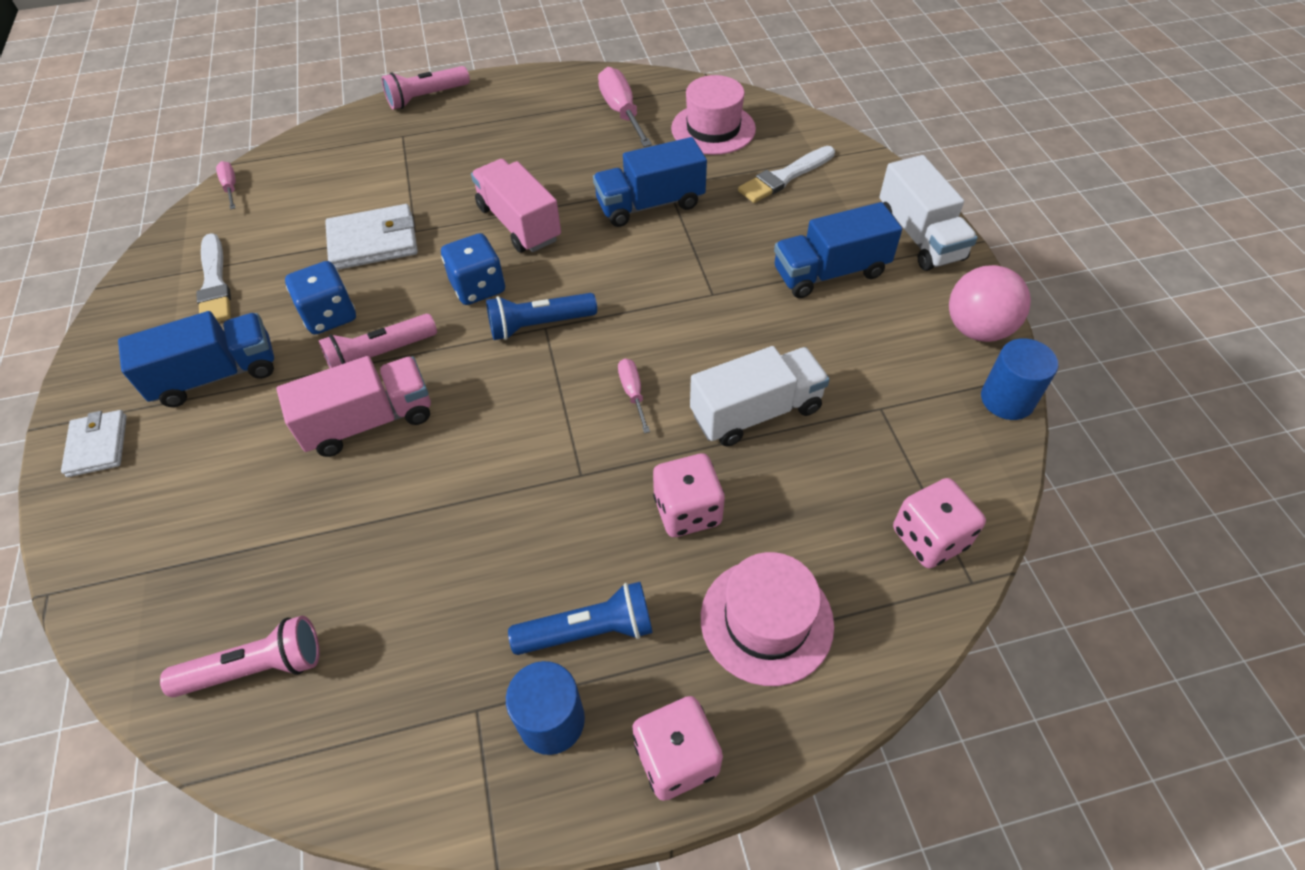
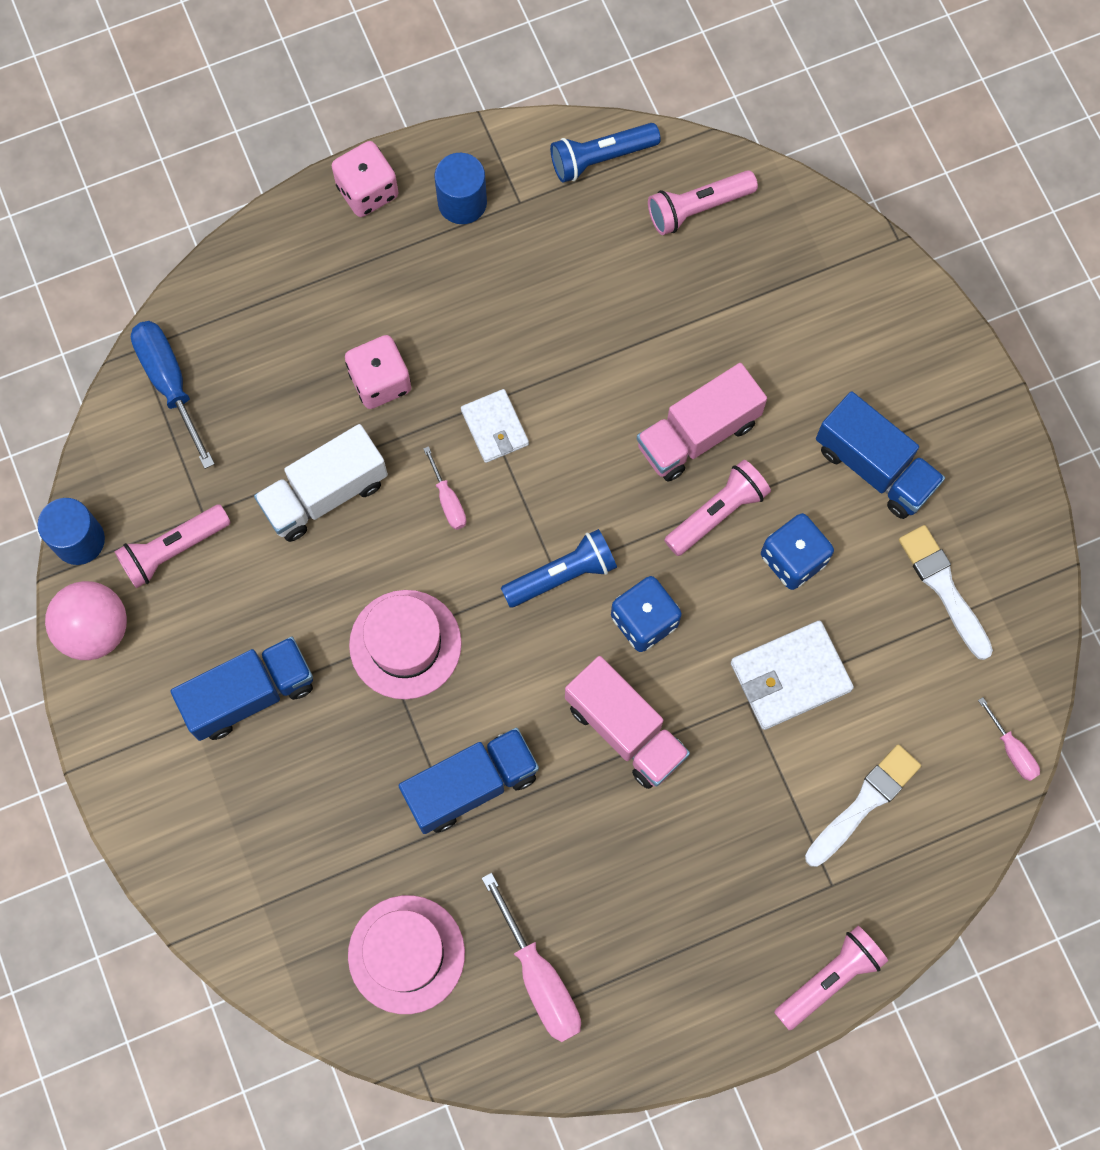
camera: 170 degrees right, 20 degrees up
white wallet [61,410,127,477] -> white wallet moved to [461,389,529,463]
blue truck [118,311,274,407] -> blue truck turned 105 degrees counterclockwise [816,391,945,519]
blue flashlight [508,582,653,655] -> blue flashlight moved to [550,123,661,183]
pink hat [701,552,834,686] -> pink hat moved to [349,590,462,699]
white brush [738,146,835,203] -> white brush moved to [805,745,921,867]
white truck [879,155,978,271] -> none
pink dice [893,478,986,568] -> blue screwdriver [131,321,215,469]
none -> pink flashlight [114,504,231,588]

